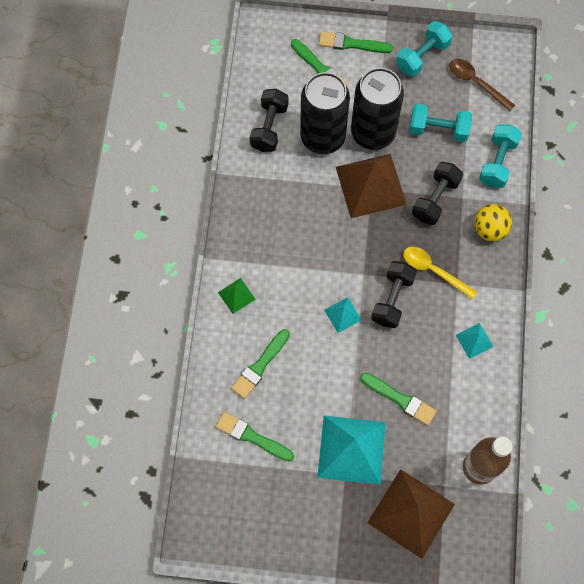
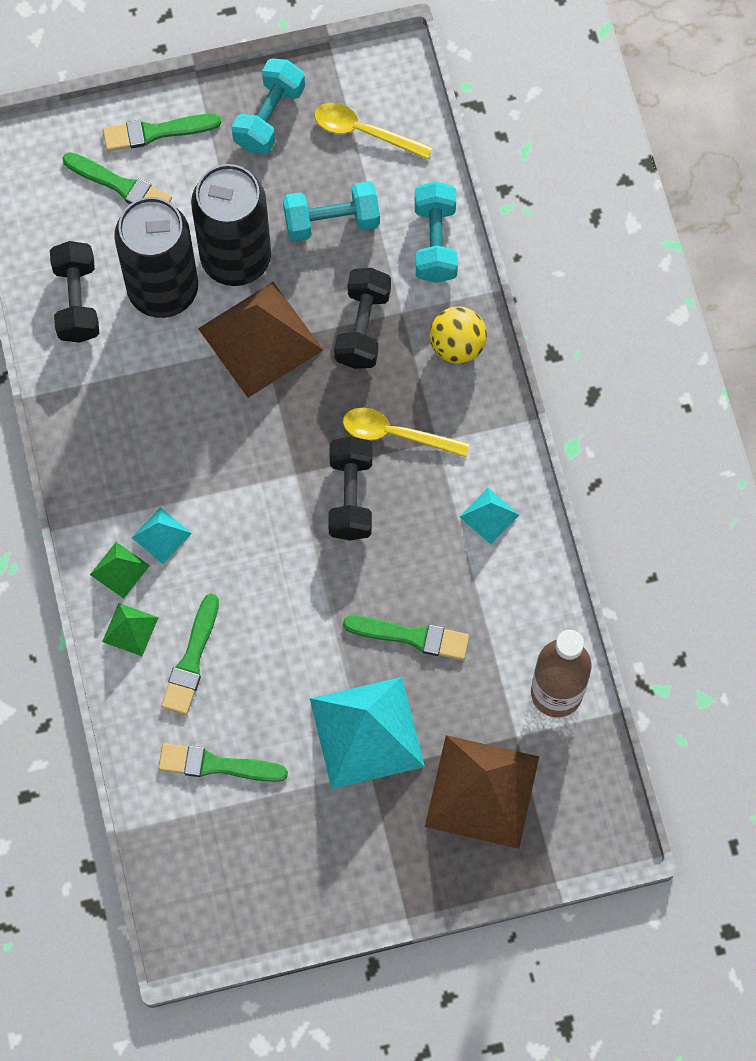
camera: 20 degrees left, 0 degrees up
turquoise pyramid [324,297,362,333] -> turquoise pyramid moved to [132,507,192,564]
brown spoon [450,59,515,111] -> yellow spoon [314,103,433,159]
none -> green pyramid [102,603,159,656]

